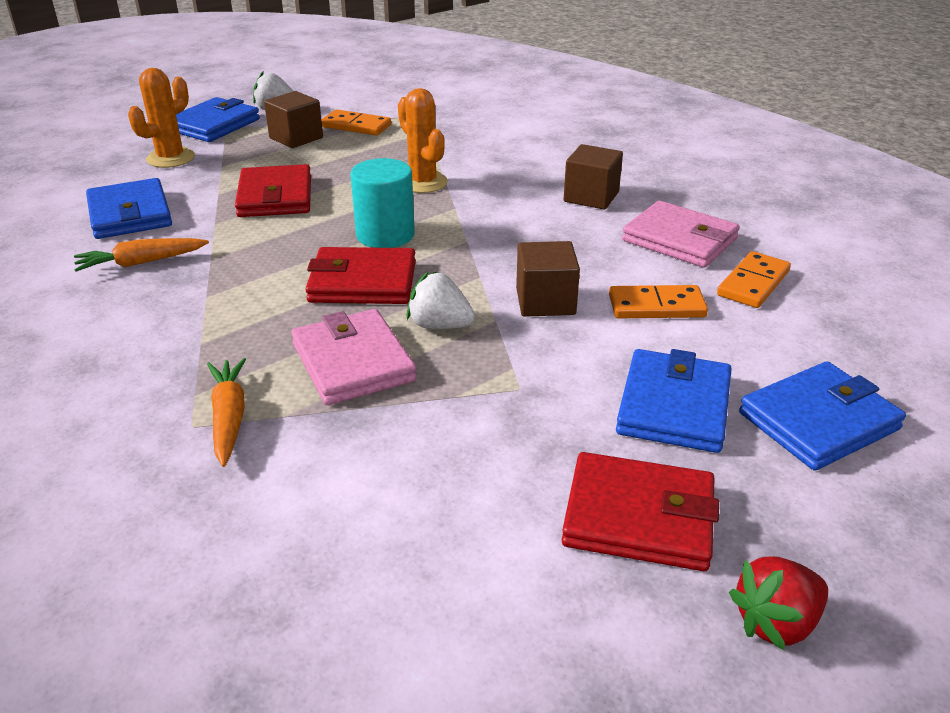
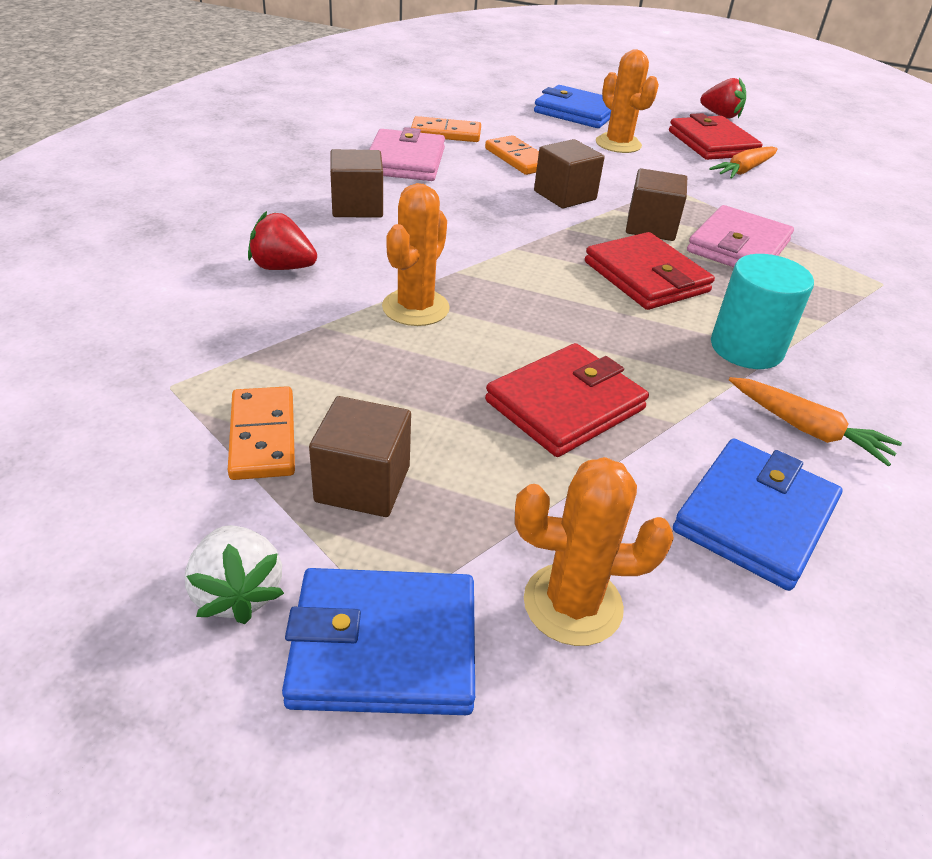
camera: 125 degrees left, 5 degrees up
orange carrot [207,358,246,467] -> orange carrot moved to [709,146,778,179]
turquoise cylinder [350,158,415,248] -> turquoise cylinder moved to [711,254,814,369]
white strawberry [407,271,475,329] -> brown cube [626,168,687,241]
blue wallet [616,349,731,453] -> orange cactus [596,50,659,153]
none -> red strawberry [248,211,317,270]

